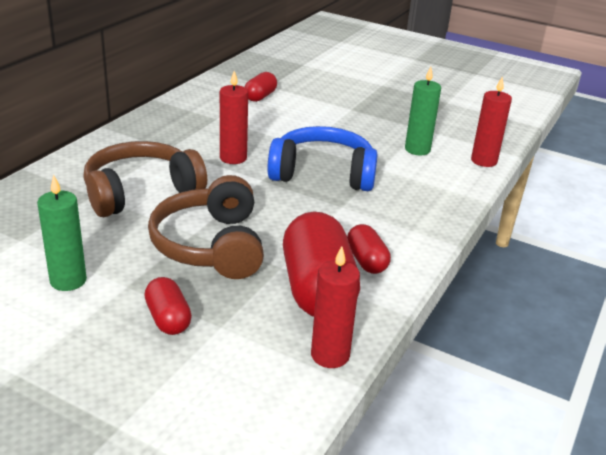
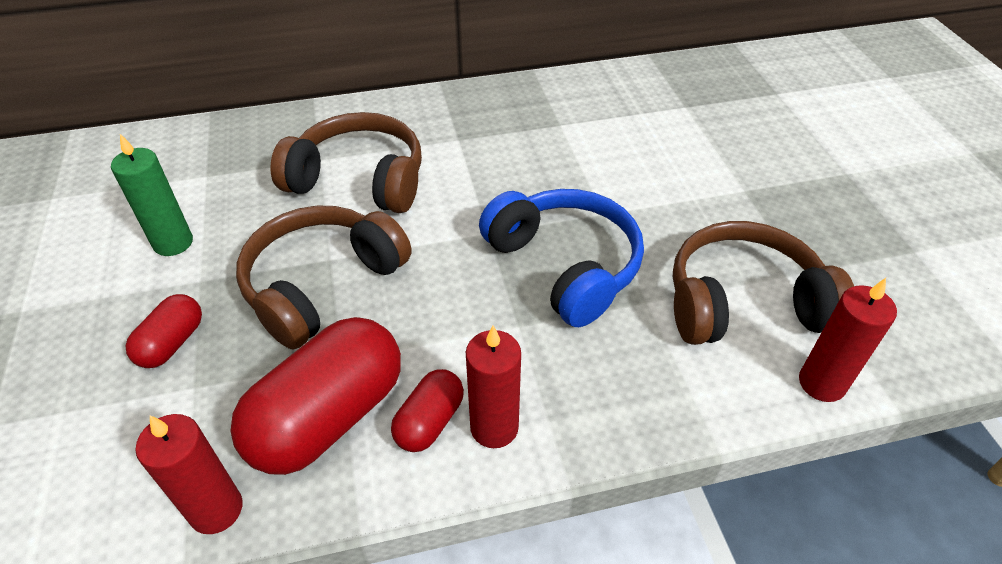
camera: 50 degrees right, 15 degrees up
red candle [220,71,248,164] -> red candle moved to [466,326,521,448]
red capsule [245,72,277,102] -> none
green candle [405,67,441,155] -> brown headphones [673,221,854,345]

